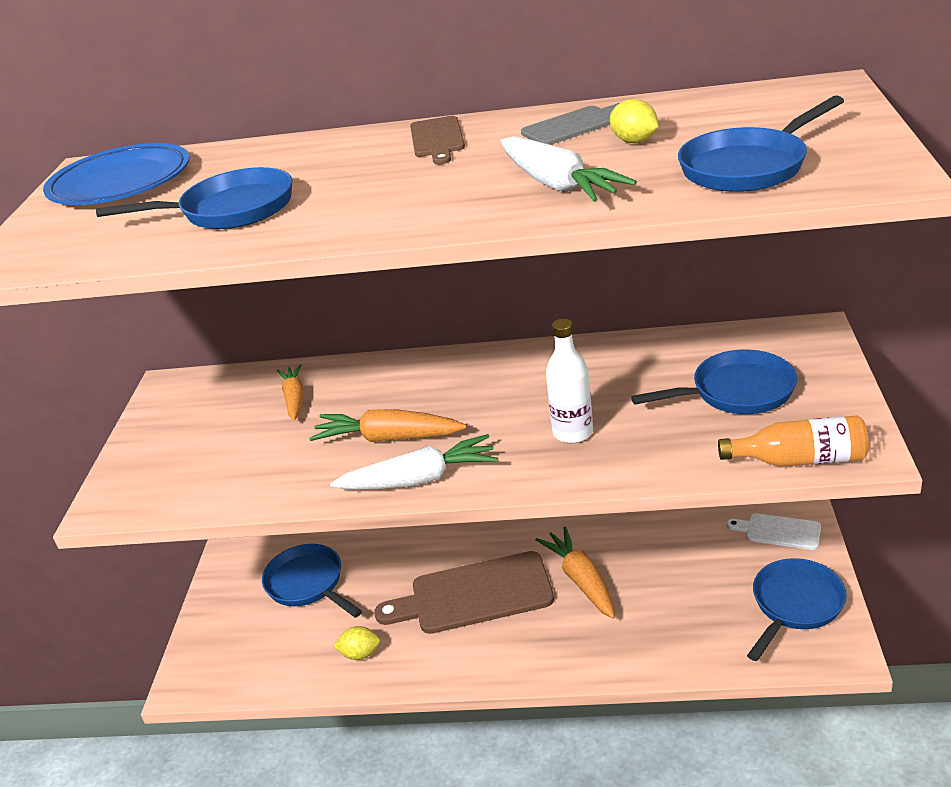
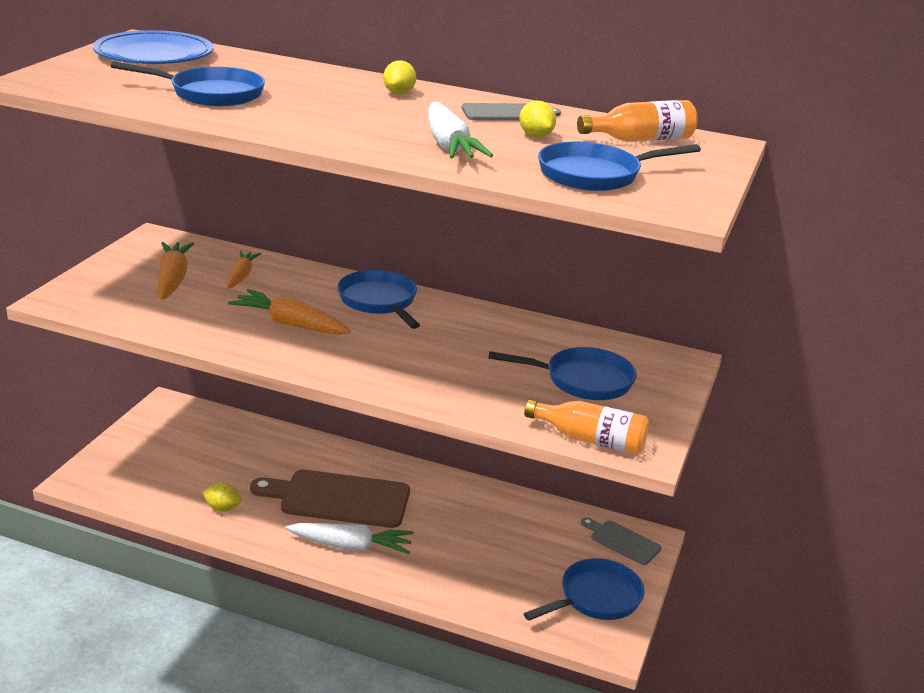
camera: 10 degrees right, 5 degrees down
blue pan [262,544,362,618] -> blue pan moved to [337,270,420,329]
white carrot [330,434,498,490] -> white carrot moved to [285,523,414,554]
brown cutting board [410,116,465,164] -> yellow lemon [383,60,416,94]
orange carrot [535,526,615,619] -> orange carrot moved to [157,242,194,300]
white bottle [546,319,593,443] -> none
white cutting board [726,513,821,550] -> grey cutting board [581,518,661,565]
none -> orange bottle [577,100,697,142]

